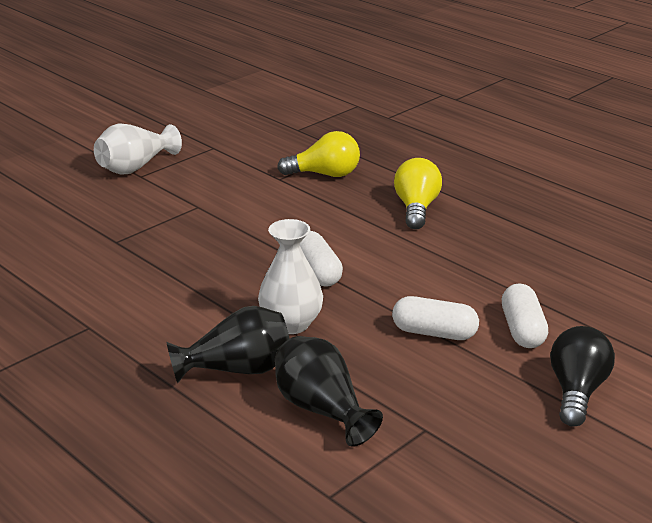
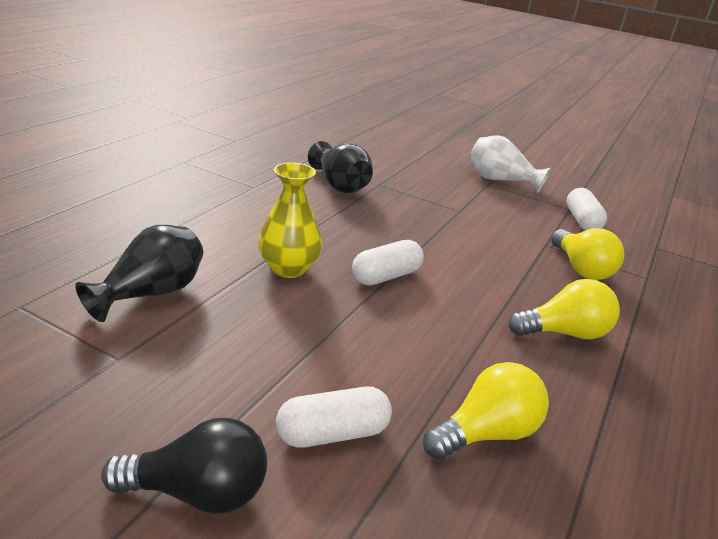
camera: 70 degrees right, 0 degrees up
black vase [167,306,290,383] -> black vase moved to [308,141,373,194]
white vase [258,219,323,334] -> yellow vase [258,162,322,278]
white capsule [392,296,479,340] -> white capsule moved to [566,188,607,230]
none -> yellow light bulb [423,362,549,460]

